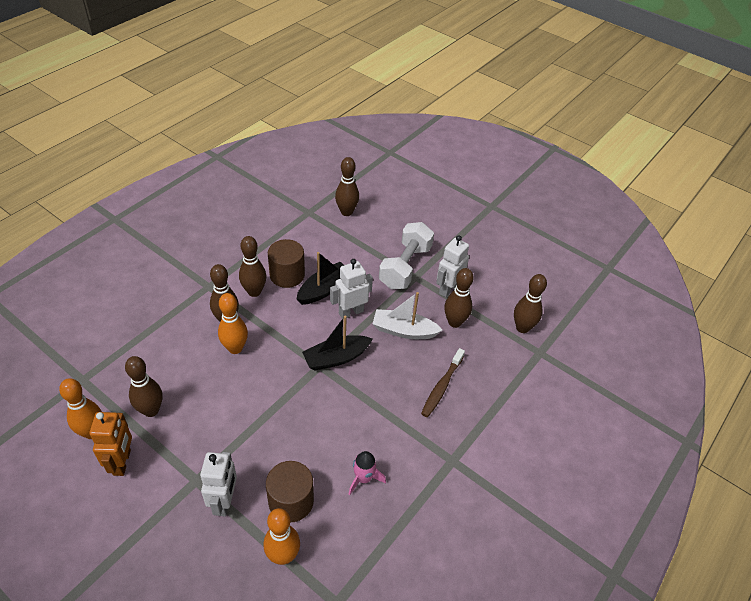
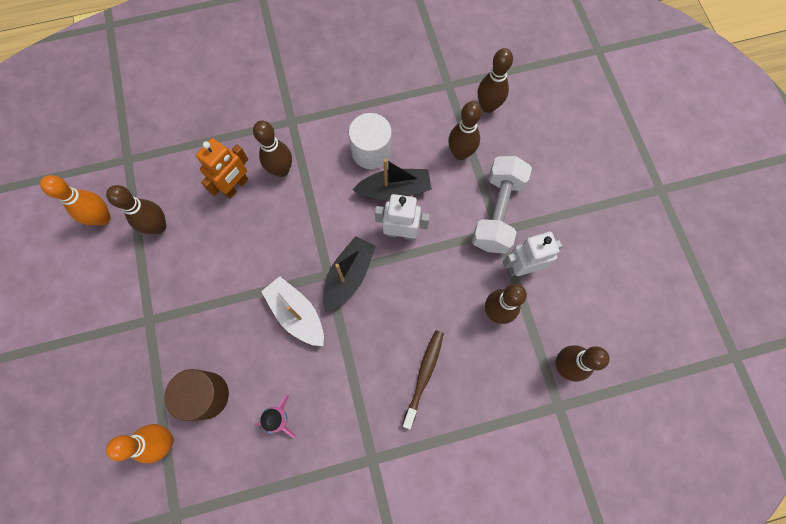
camera: 40 degrees right, 25 degrees up
orange robot [89,412,132,476] -> orange robot moved to [196,138,248,199]
white robot [200,452,237,516] -> none
orange bowling pin [218,293,248,354] -> none
brown bowling pin [239,236,266,297] -> brown bowling pin moved to [448,101,482,160]
brown cylinder [268,239,305,288] -> white cylinder [349,113,392,169]
black boat [302,316,373,371] -> black boat turned 105 degrees clockwise [323,236,376,312]
white boat [372,292,442,339] -> white boat moved to [261,276,324,346]
white dumbbell [379,222,434,289] -> white dumbbell turned 45 degrees counterclockwise [472,156,532,254]
brown toothbrush [421,348,465,417] -> brown toothbrush turned 135 degrees clockwise [402,330,444,429]

